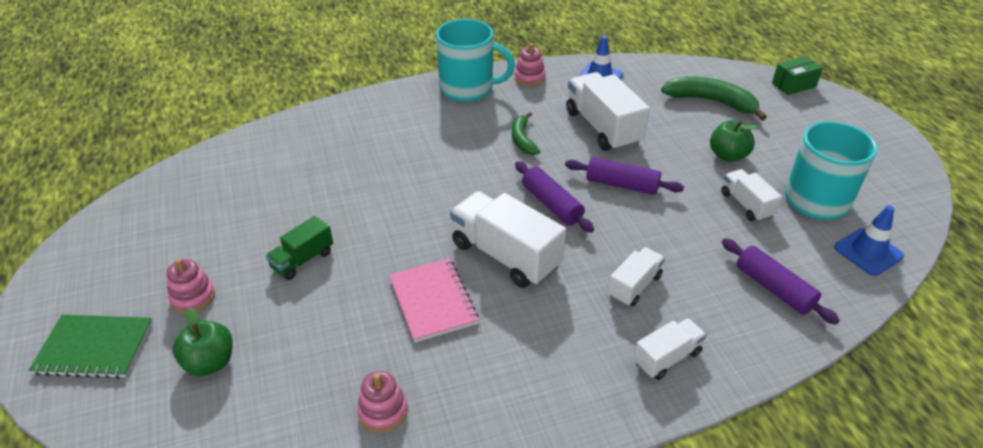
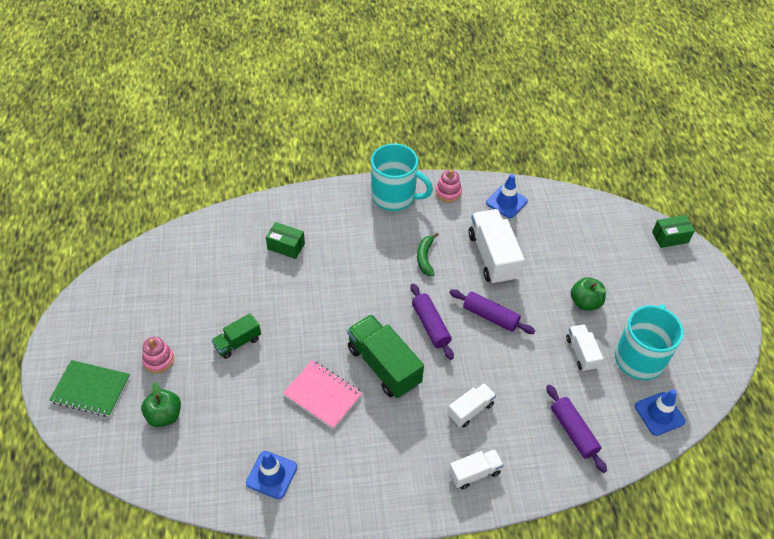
camera: 10 degrees right, 10 degrees up
pink stacking toy [357,371,408,433] -> blue traffic cone [246,451,297,499]
pink notebook [389,258,479,342] -> pink notebook turned 45 degrees counterclockwise [283,360,362,429]
white truck [450,191,566,288] -> green truck [347,314,424,398]
green banana [661,76,767,121] -> none
none -> green box [266,222,305,259]

